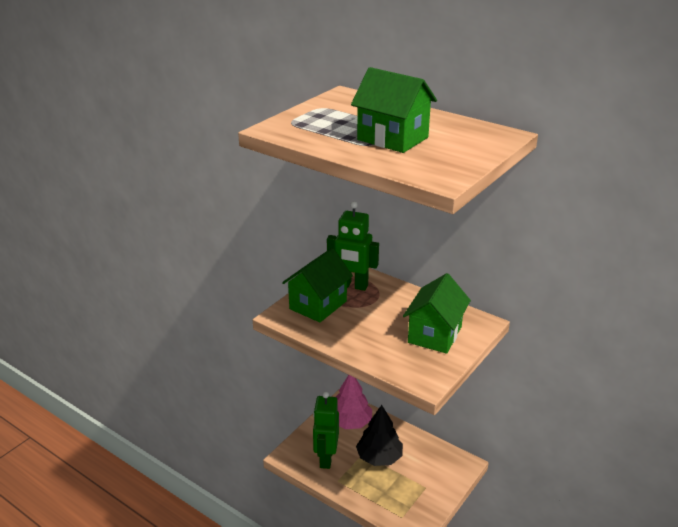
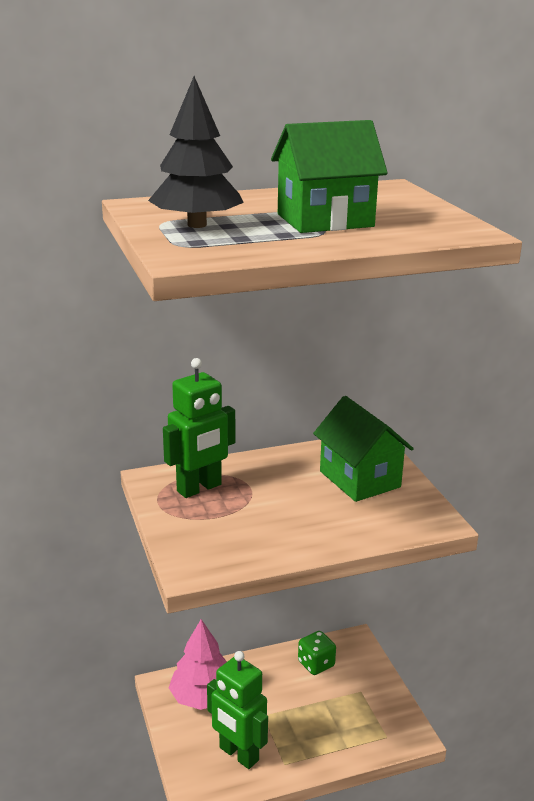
camera: 55 degrees left, 5 degrees down
green house [282,248,353,323] -> none
black tree [356,405,403,466] -> black tree moved to [148,76,244,228]
none -> green dice [298,631,336,675]

